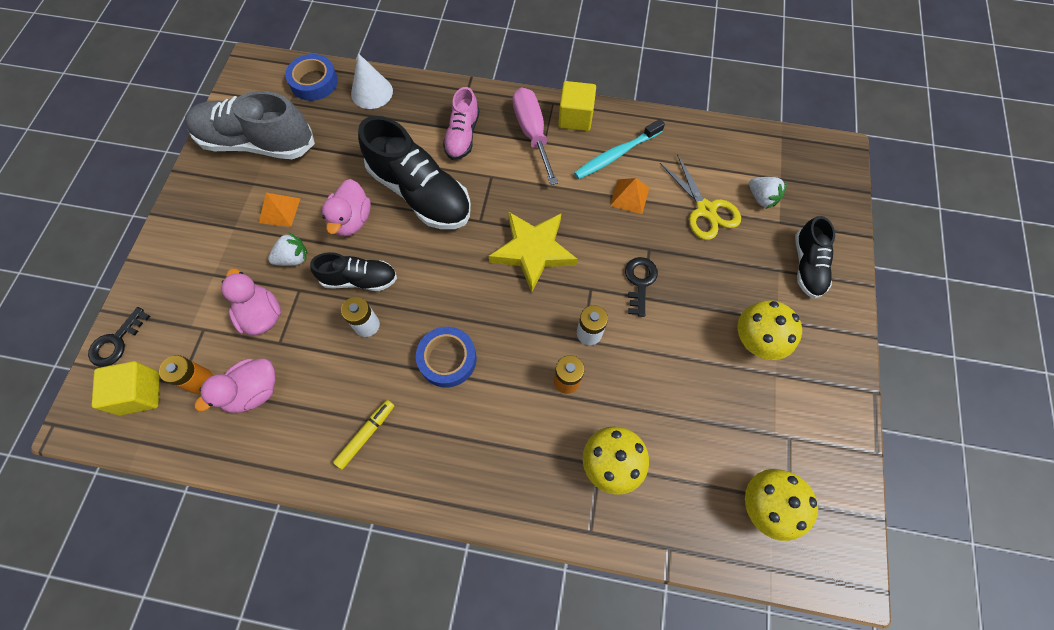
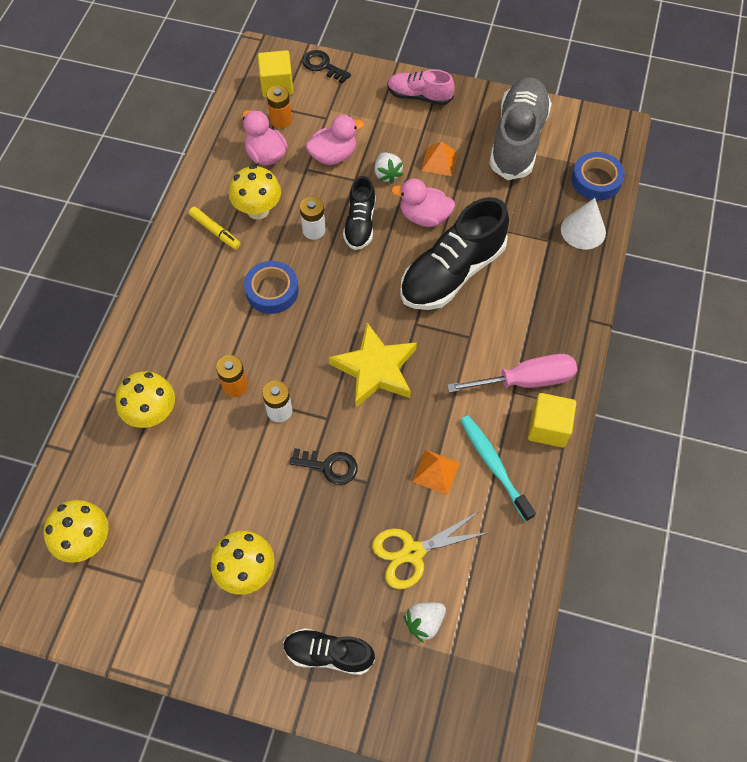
camera: 95 degrees right, 5 degrees down
pink shoe [443,87,480,160] -> pink shoe moved to [387,69,455,105]
none -> yellow mushroom [229,165,281,220]

